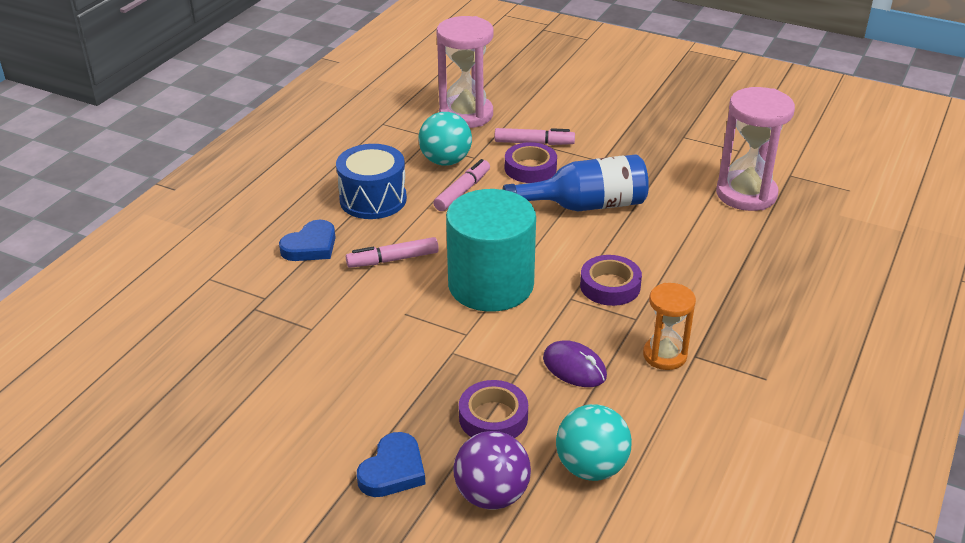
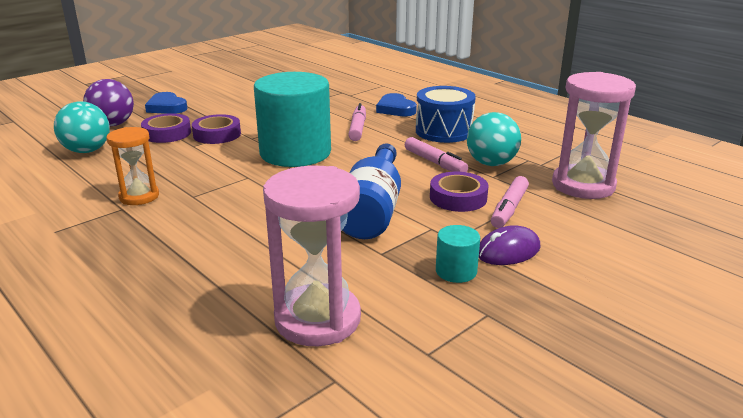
camera: 110 degrees right, 10 degrees down
purple mouse [543,340,607,387] -> purple mouse moved to [479,225,541,265]
purple tape [580,255,642,306] -> purple tape moved to [192,114,241,144]
none -> turquoise cylinder [436,225,480,283]

